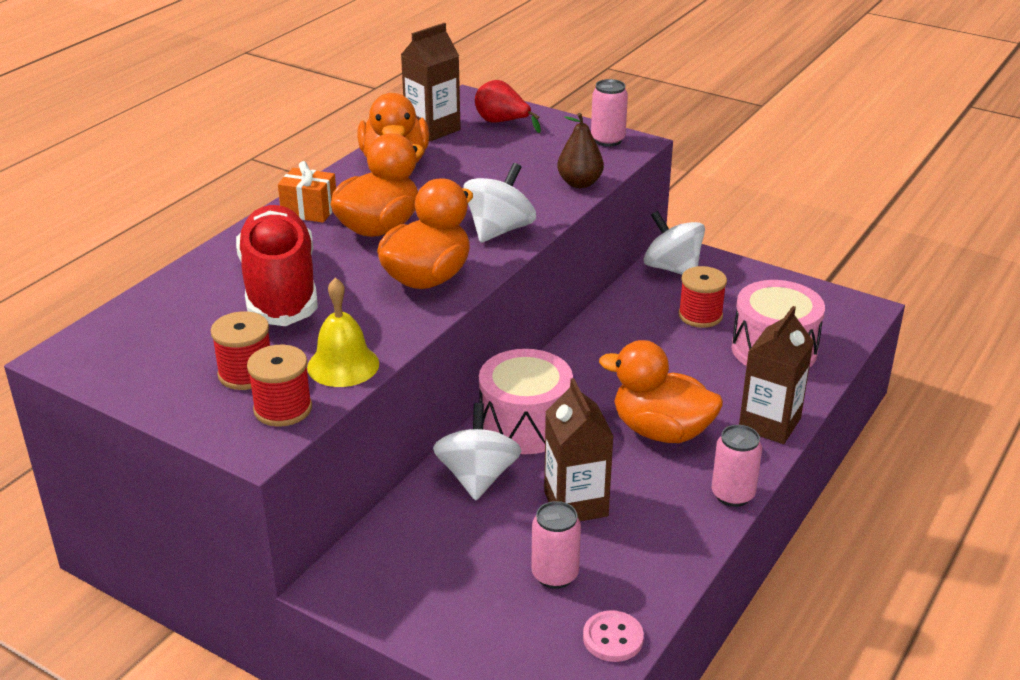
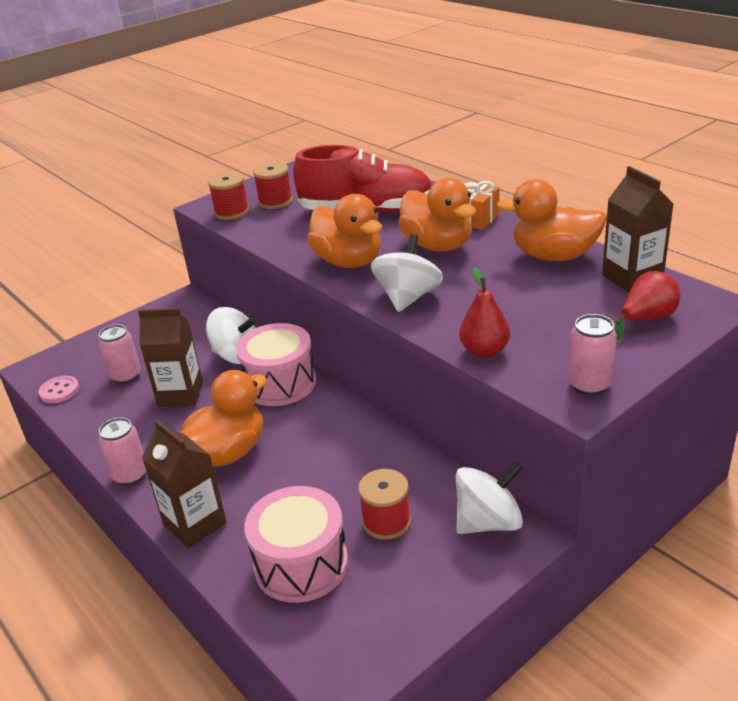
camera: 110 degrees right, 0 degrees up
yellow bell [307,278,379,387] -> none
white spinning top [463,163,536,243] -> white spinning top turned 120 degrees counterclockwise [371,234,443,312]
brown pear [557,113,604,188] -> red pear [459,267,510,358]

